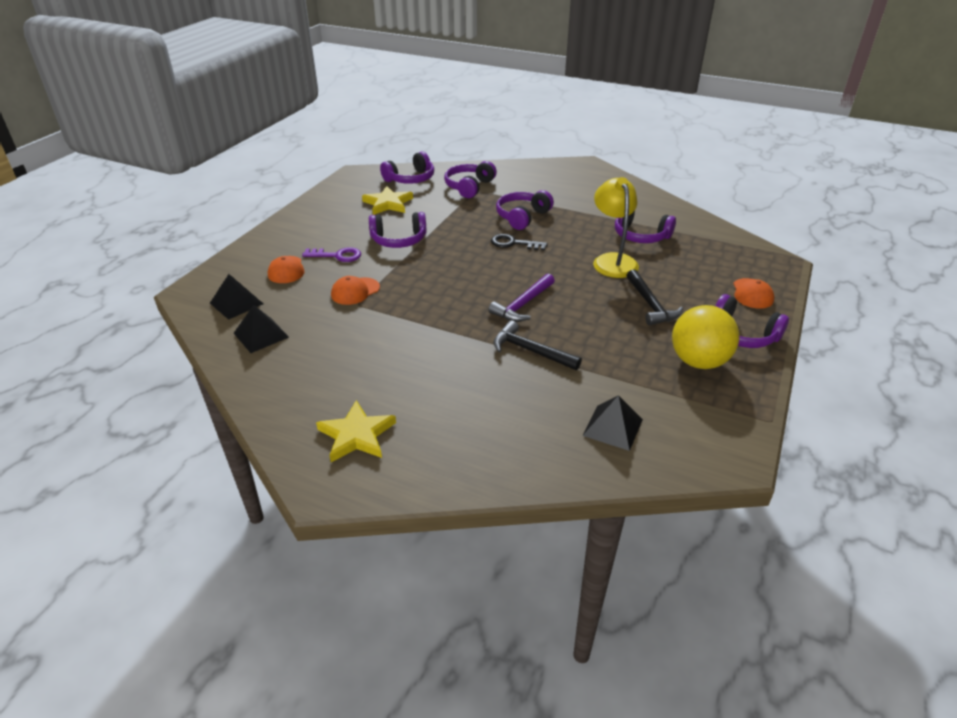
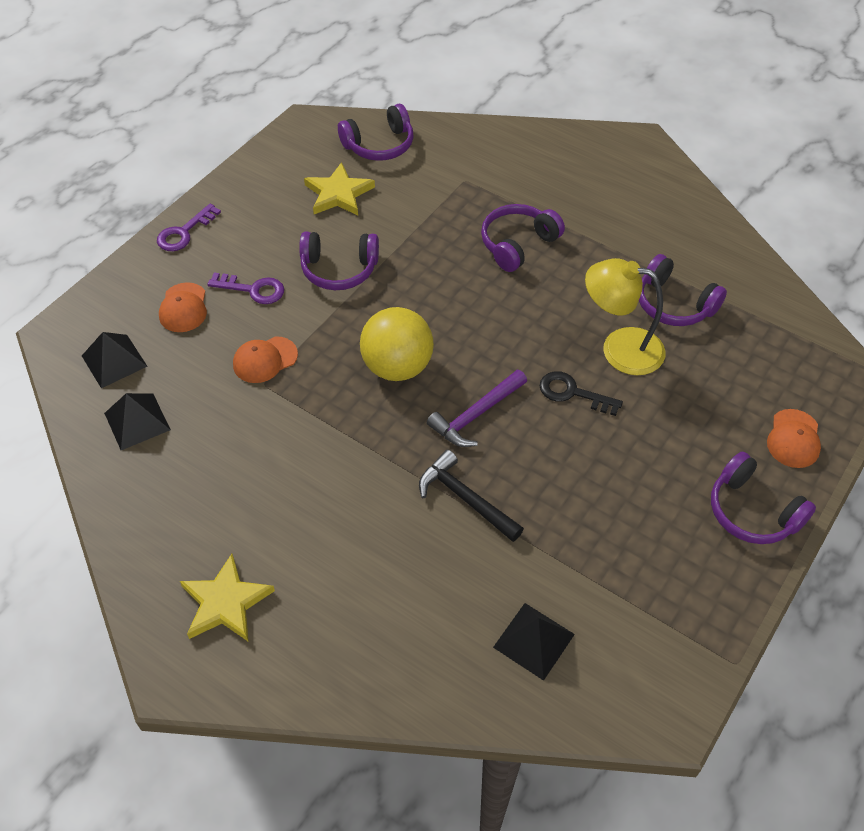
camera: 10 degrees right, 15 degrees up
purple headphones [444,161,497,198] -> none
black key [491,234,548,250] -> black key moved to [540,371,623,416]
yellow lamp [593,177,639,278] -> yellow lamp turned 75 degrees counterclockwise [585,258,666,375]
black hammer [626,269,683,325] -> none
yellow ball [672,305,739,369] -> yellow ball moved to [360,307,434,381]
none -> purple key [157,203,221,251]

